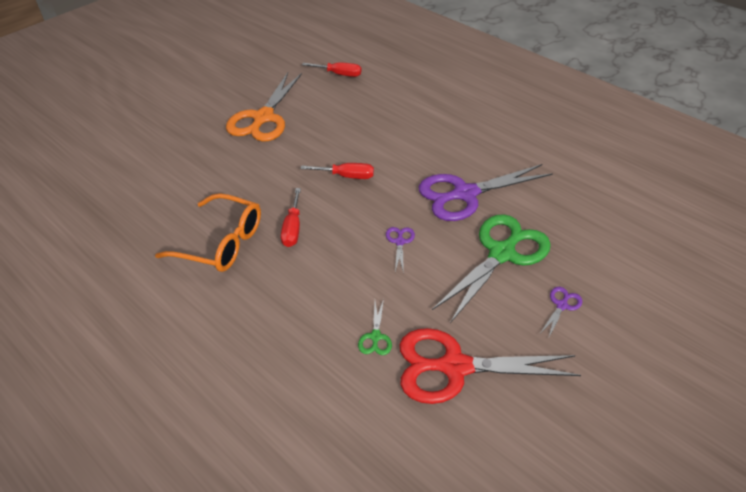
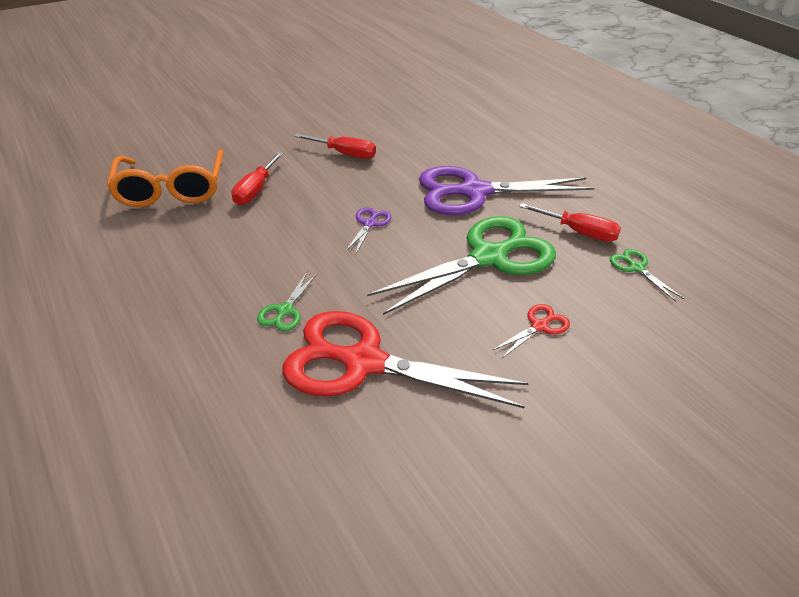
camera: 15 degrees right, 5 degrees down
orange glasses [155,193,261,272] -> orange glasses turned 45 degrees clockwise [107,150,224,207]
orange scissors [226,73,302,142] -> none
red screwdriver [302,62,361,77] -> red screwdriver moved to [519,203,621,242]
purple scissors [541,287,582,339] -> red scissors [492,304,570,358]
none -> green scissors [610,249,685,302]

